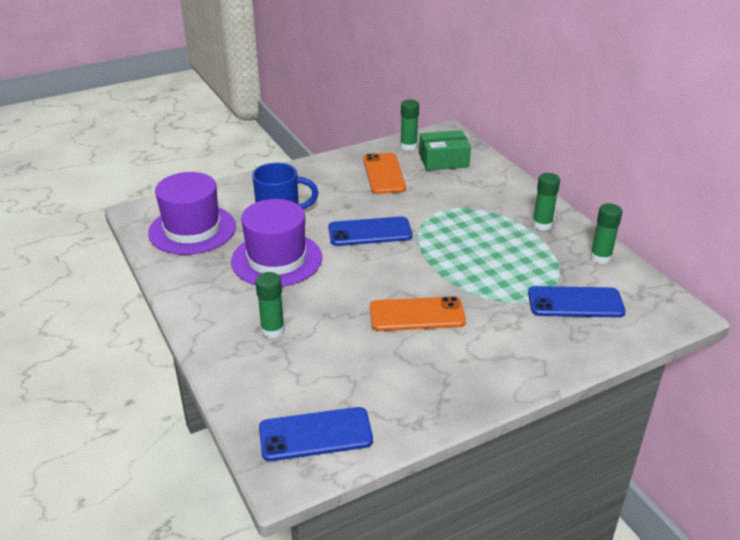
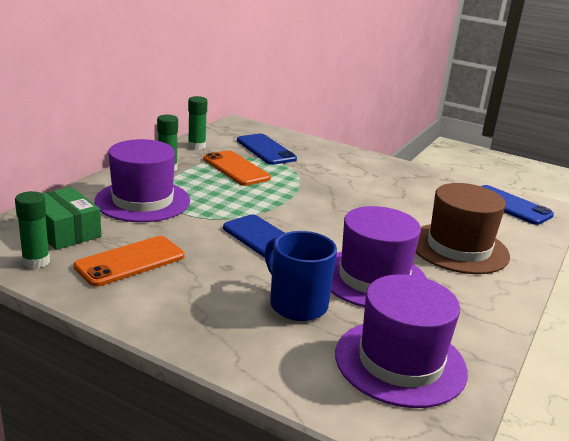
camera: 125 degrees left, 10 degrees down
green glue stick [255,272,285,338] -> brown hat [416,183,510,274]
orange phone [370,296,466,331] -> orange phone moved to [203,150,271,186]
none -> purple hat [94,139,190,222]

